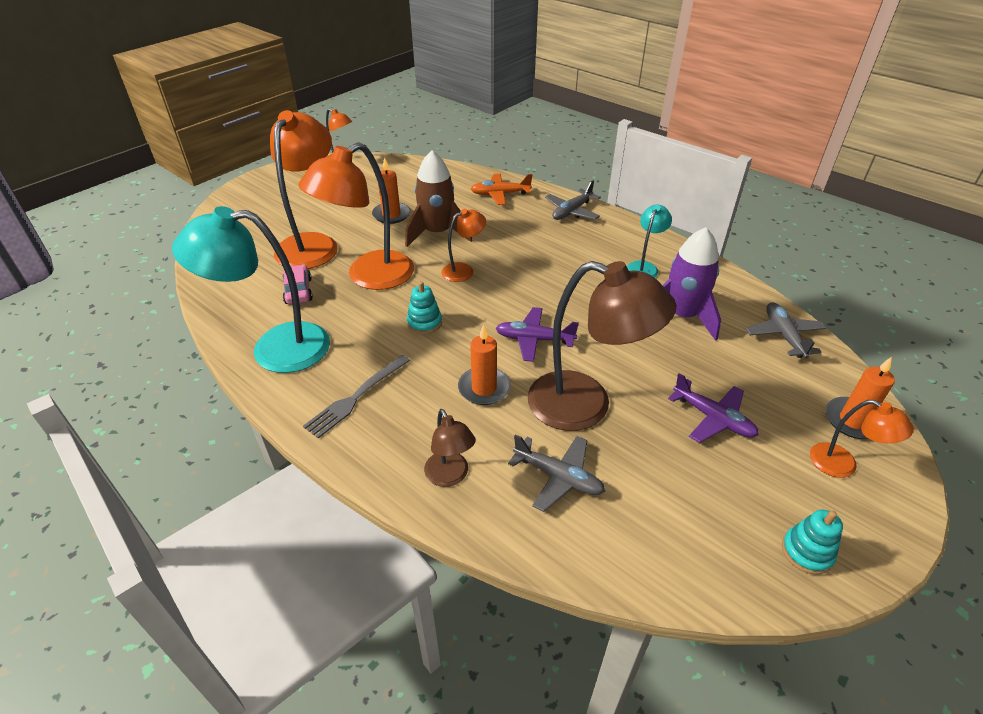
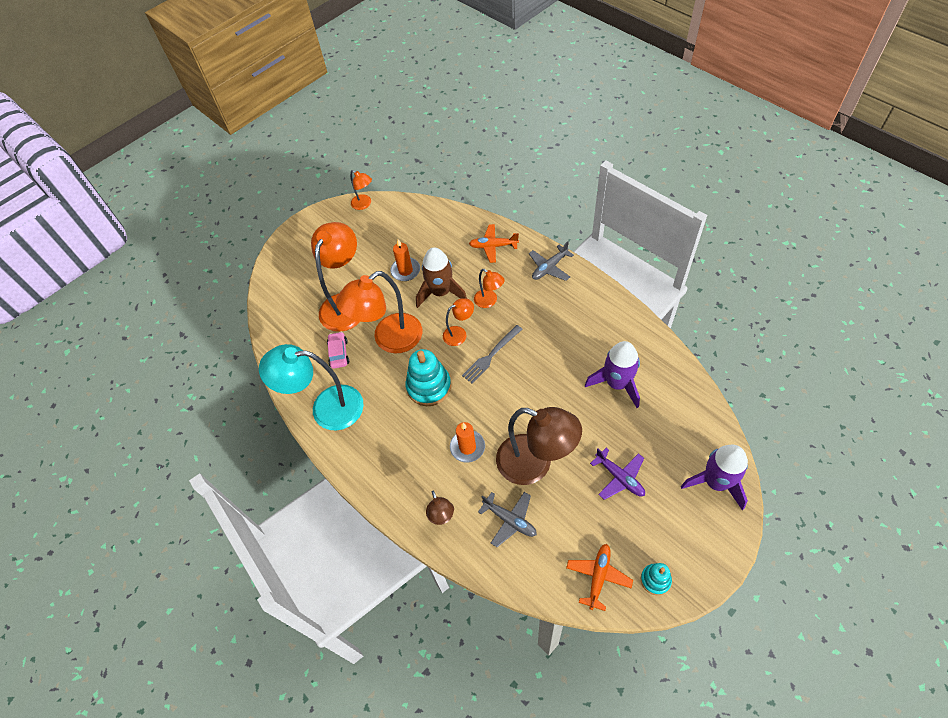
camera: 10 degrees right, 15 degrees up
grey fork [303,355,410,439] -> grey fork moved to [462,325,523,384]
turquoise stacking toy [407,281,442,334] -> turquoise stacking toy [405,349,451,406], size x1.80
purple plane [496,307,579,362] -> none
turquoise lamp [627,205,672,278] -> none
grey plane [746,302,826,358] -> none
orange lamp [810,400,914,478] -> orange lamp moved to [474,269,505,308]
orange candle [826,357,895,439] -> purple rocket [681,445,748,511]
none -> orange plane [566,544,633,611]

